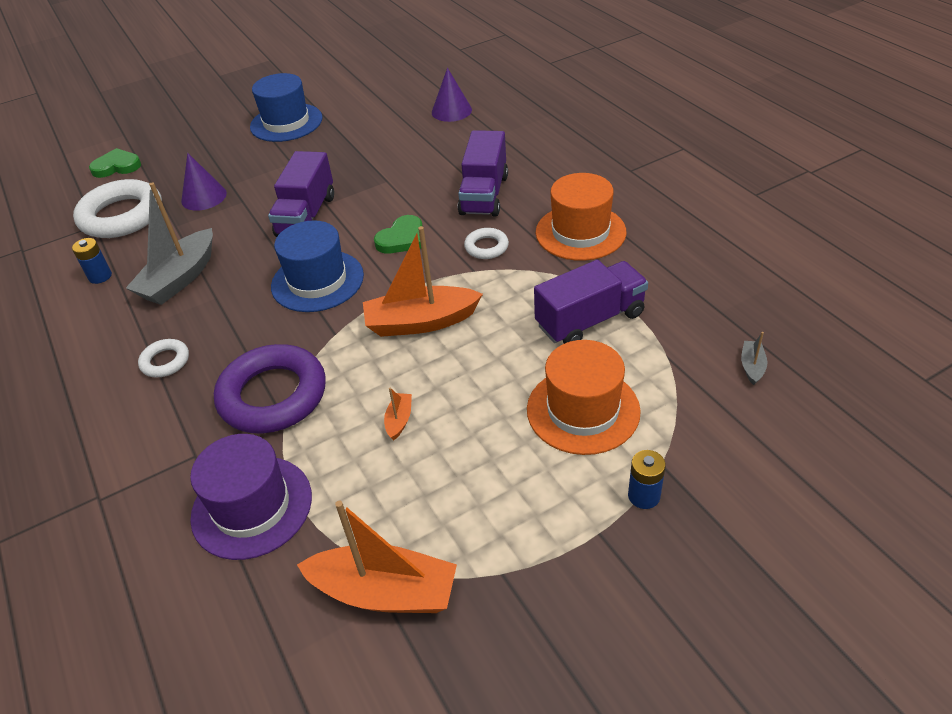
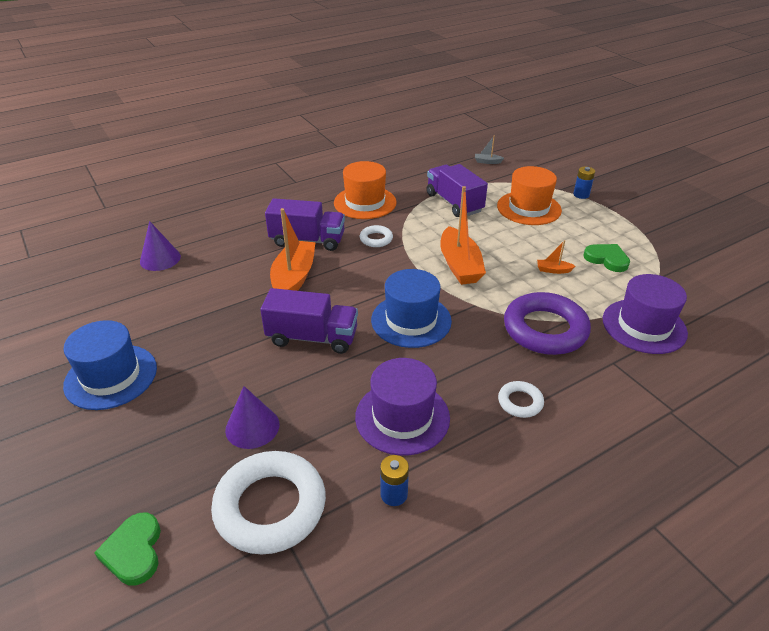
camera: 95 degrees left, 5 degrees down
grey boat [126,182,213,305] -> purple hat [355,358,450,456]
orange boat [297,501,457,613] -> orange boat moved to [270,208,316,291]
green heart [374,215,422,253] -> green heart moved to [583,244,630,272]

